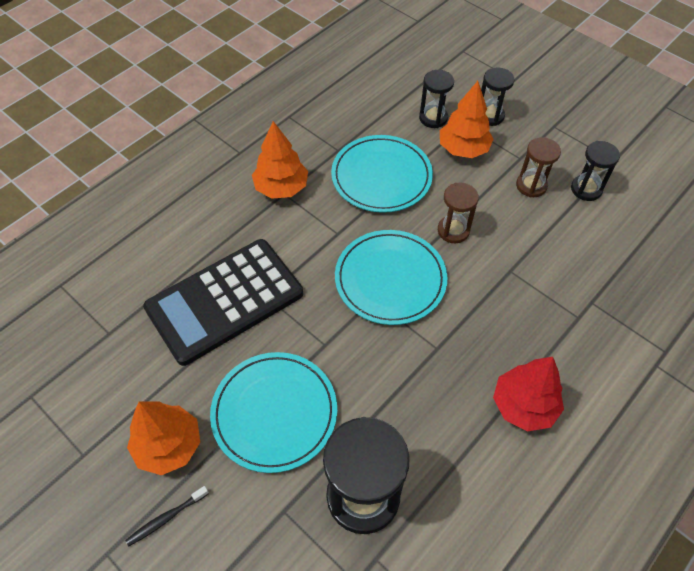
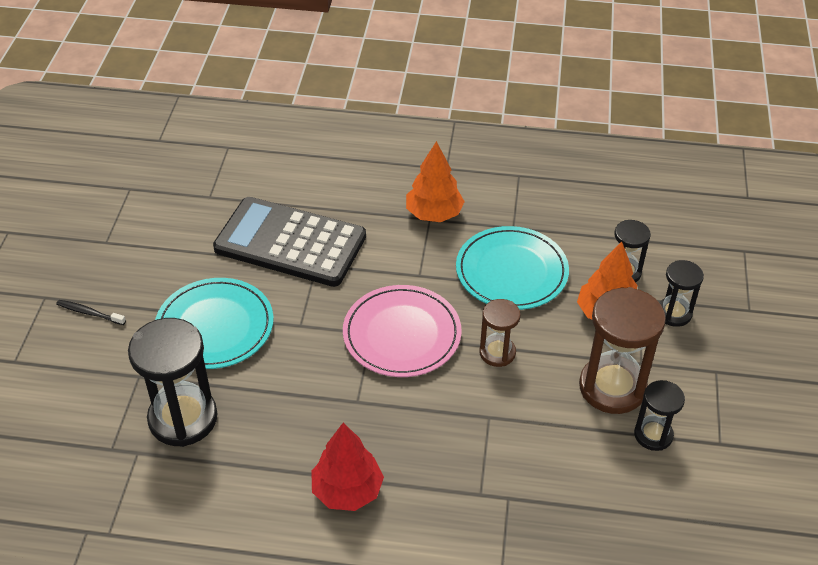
camera: 55 degrees right, 10 degrees down
orange tree [127,401,200,475] -> none
turquoise plate [335,230,448,325] -> pink plate [343,285,462,377]
brown hourglass [516,137,561,197] -> brown hourglass [579,287,666,414], size x1.79

